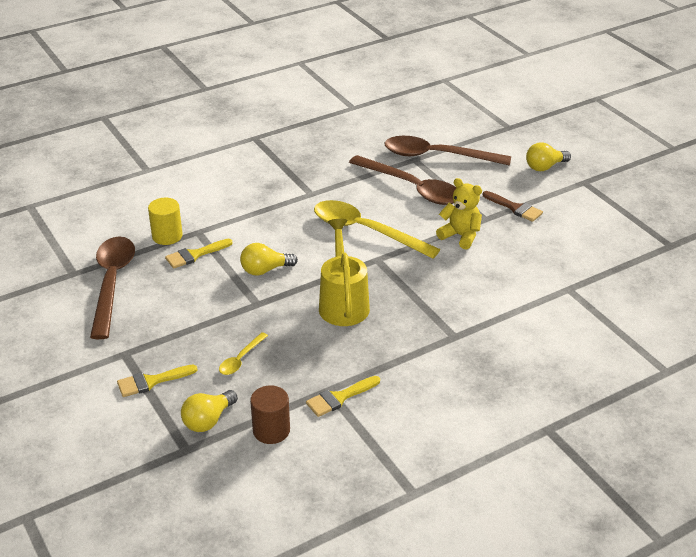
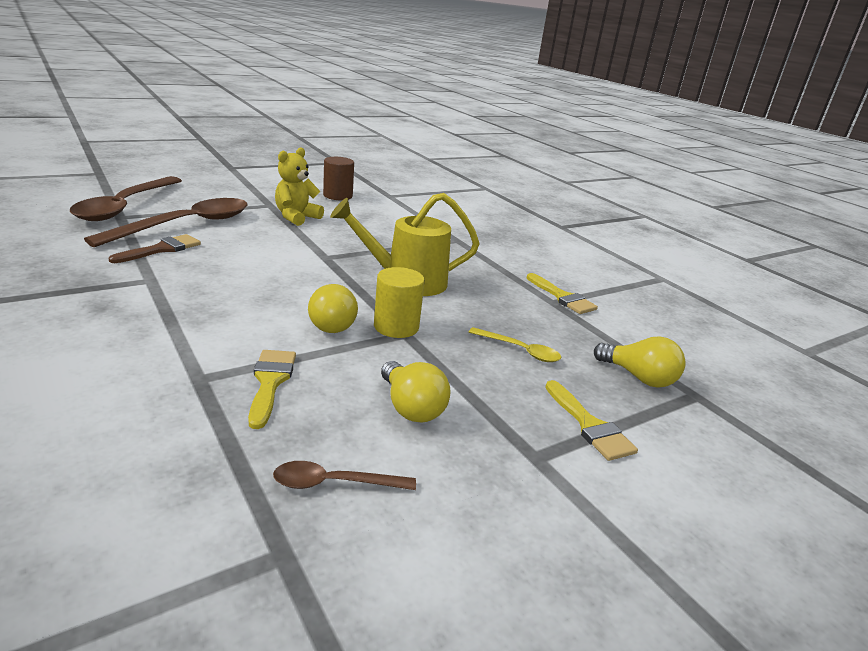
camera: 95 degrees left, 10 degrees down
brown spoon [90,237,135,339] -> brown spoon [273,461,416,490], size x0.45
yellow cylinder [148,198,183,245] -> yellow cylinder moved to [374,267,425,338]
yellow brush [165,239,232,269] -> yellow brush turned 150 degrees counterclockwise [248,350,296,429]
brown cylinder [250,386,290,444] -> brown cylinder moved to [323,157,354,200]
yellow spoon [314,200,441,259] -> none
brown brush [483,191,543,222] -> brown brush moved to [108,234,201,263]
yellow light bulb [526,142,571,171] -> yellow light bulb moved to [381,361,451,422]

